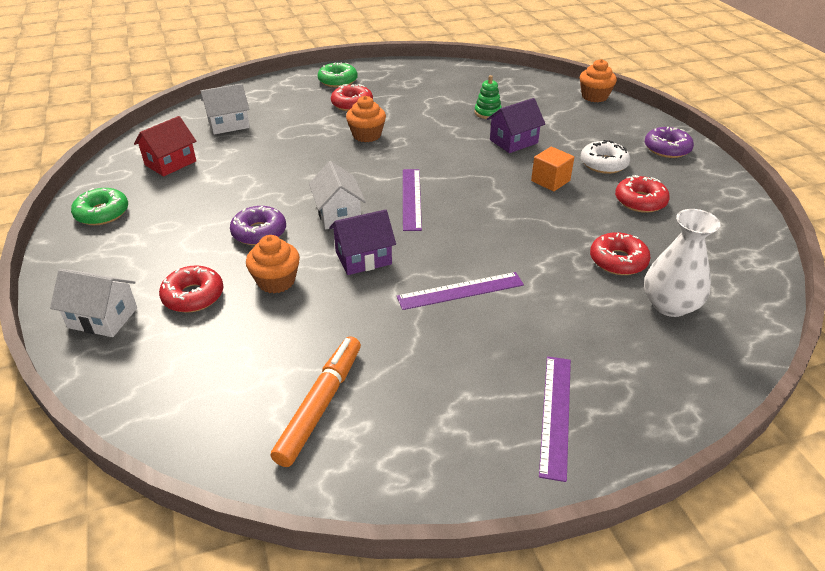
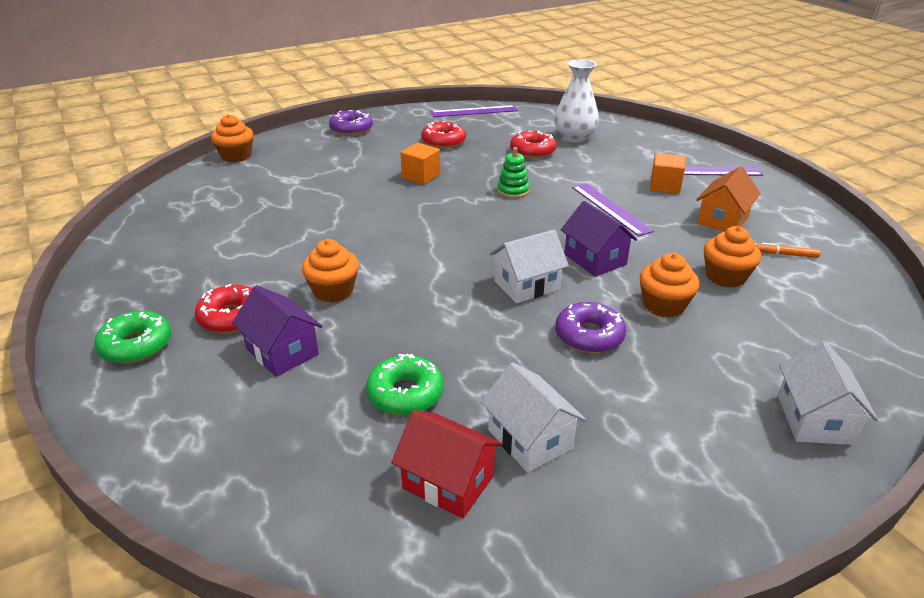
camera: 100 degrees left, 5 degrees down
green donut [71,188,128,225] -> green donut moved to [366,354,444,415]
red donut [159,265,223,313] -> none
white house [201,83,250,135] -> white house moved to [481,362,586,473]
orange marker [271,336,361,467] -> orange marker [756,243,820,258], size x0.46
purple ruler [403,169,422,231] -> purple ruler moved to [431,105,518,117]
green stacking toy [474,75,502,119] -> green stacking toy moved to [497,147,530,198]
purple house [487,98,545,153] -> purple house moved to [232,285,322,377]
white donut [580,140,630,174] -> none
none -> orange cube [650,153,685,194]
none -> orange house [696,166,761,232]
none -> orange cupcake [704,226,761,288]

